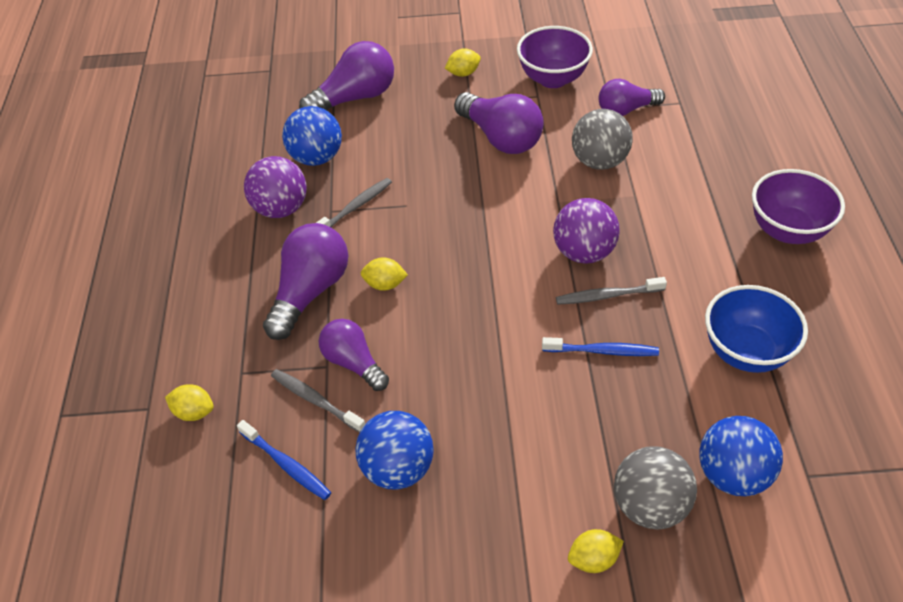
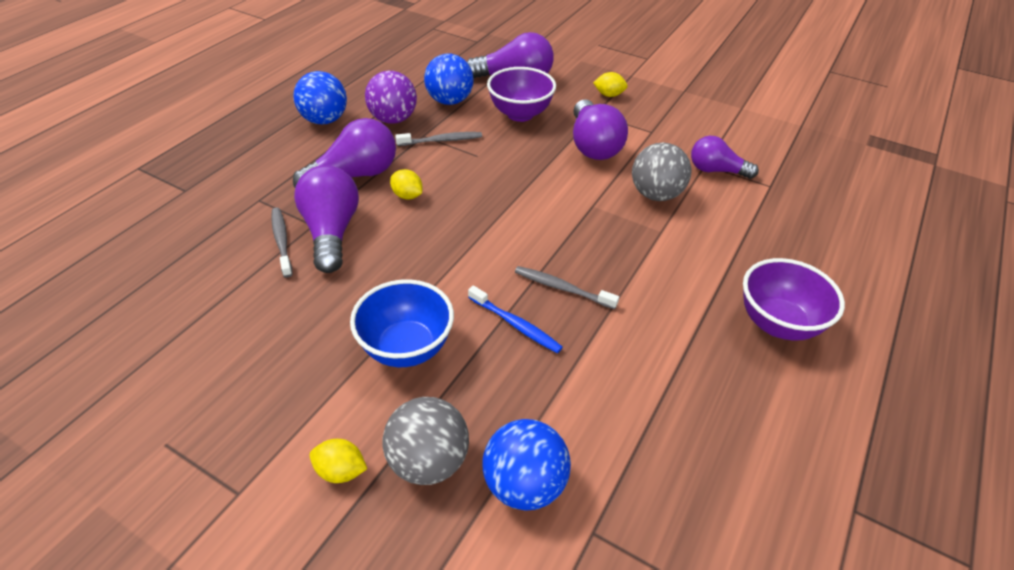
camera: 30 degrees right, 5 degrees down
yellow lemon [165,384,214,421] -> none
blue toothbrush [237,420,331,500] -> none
purple light bulb [319,319,389,391] -> purple light bulb [294,165,359,273], size x1.53
blue ball [355,411,434,490] -> blue ball moved to [293,71,347,124]
purple bowl [517,26,593,88] -> purple bowl moved to [487,67,556,122]
purple ball [553,198,620,264] -> none
blue bowl [705,285,808,373] -> blue bowl moved to [350,279,454,367]

